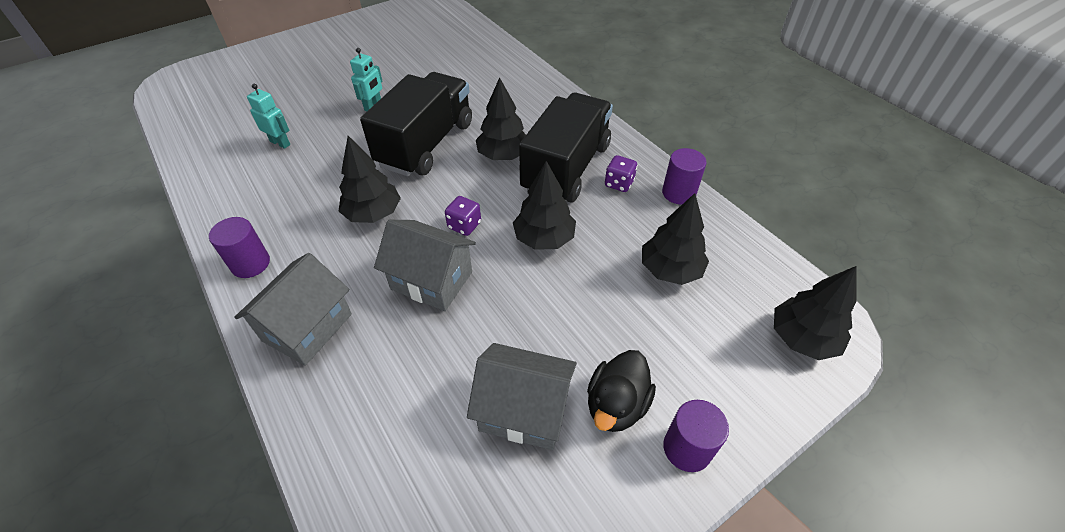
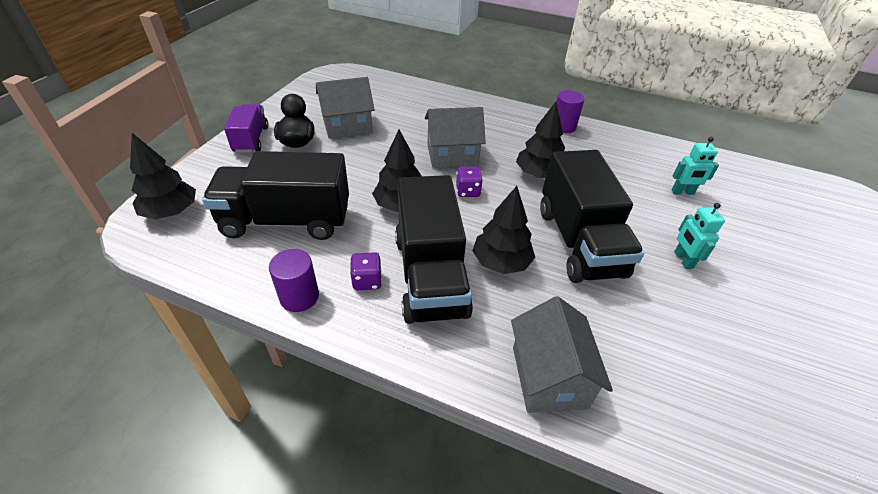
camera: 145 degrees right, 5 degrees down
grey house [234,253,352,366] -> grey house moved to [511,296,613,413]
black tree [642,193,709,285] -> black truck [202,151,349,240]
purple cylinder [663,400,729,472] -> purple truck [224,104,269,153]

